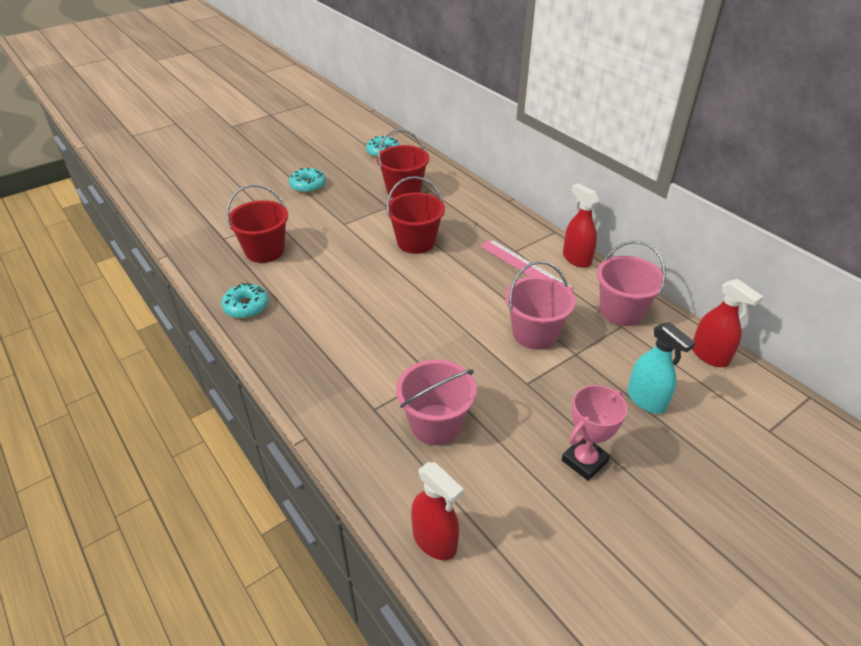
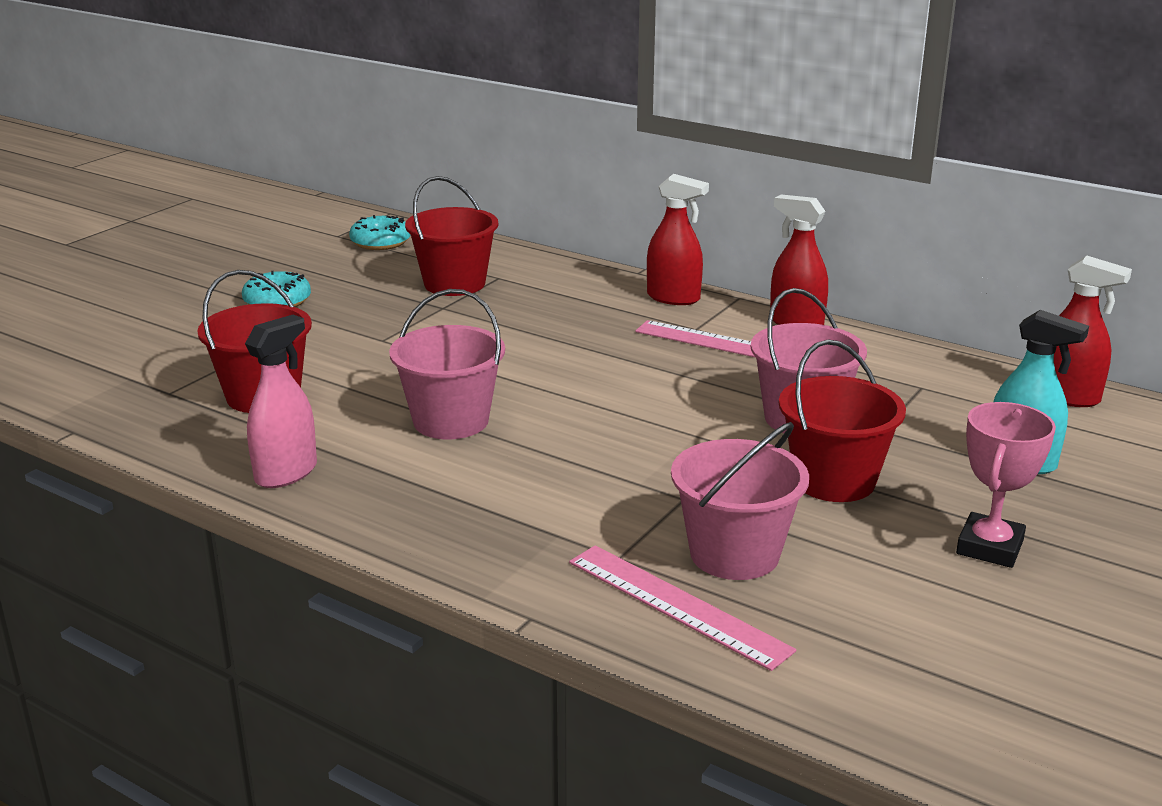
camera: 20 degrees left, 15 degrees down
turquoise donut [221,283,269,319] -> pink spray bottle [245,315,317,488]
red bucket [386,176,445,254] -> red bucket moved to [779,340,906,502]
red spray bottle [411,462,464,560] -> red spray bottle moved to [647,174,709,305]
pink bucket [597,241,666,326] -> pink bucket moved to [389,289,505,439]
none -> pink ruler [569,545,797,671]

